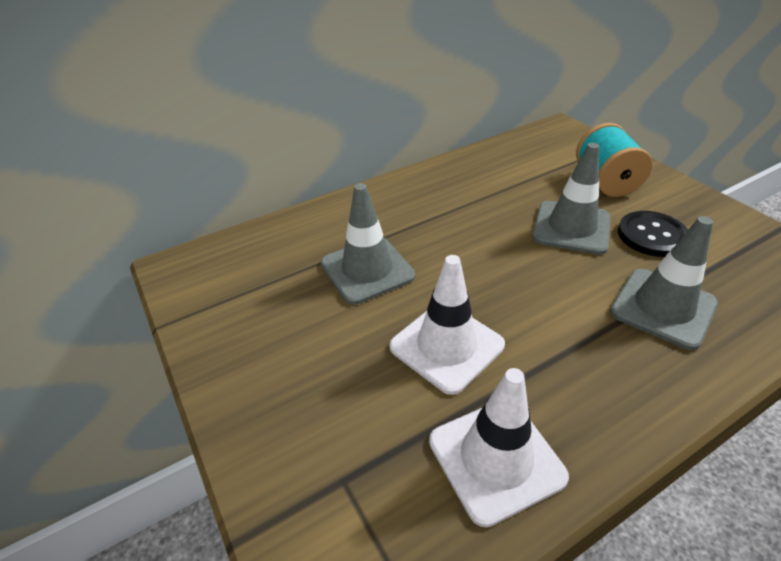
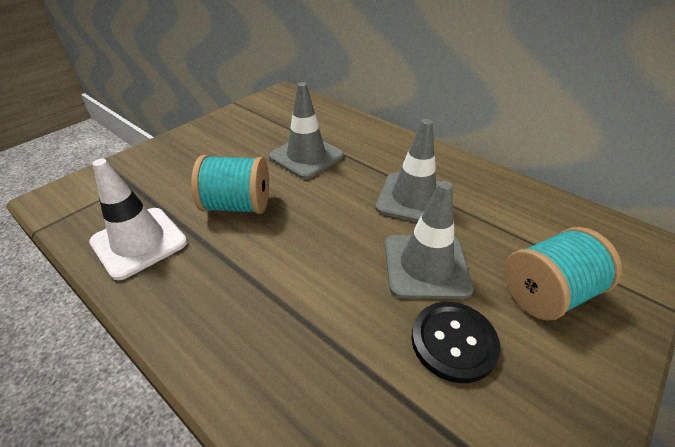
camera: 70 degrees right, 0 degrees up
white traffic cone [389,255,505,395] -> turquoise spool [191,155,269,214]
grey traffic cone [610,216,718,350] -> grey traffic cone moved to [376,119,441,222]

